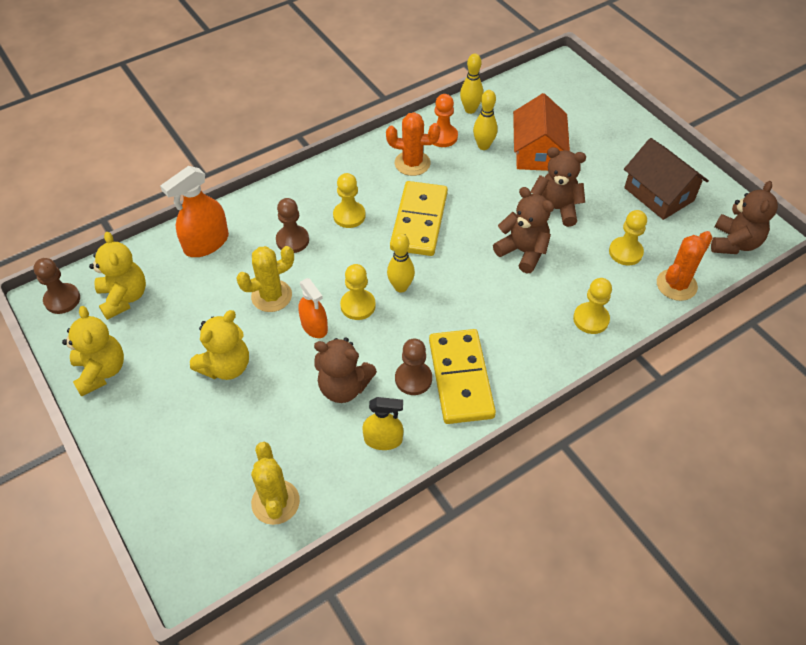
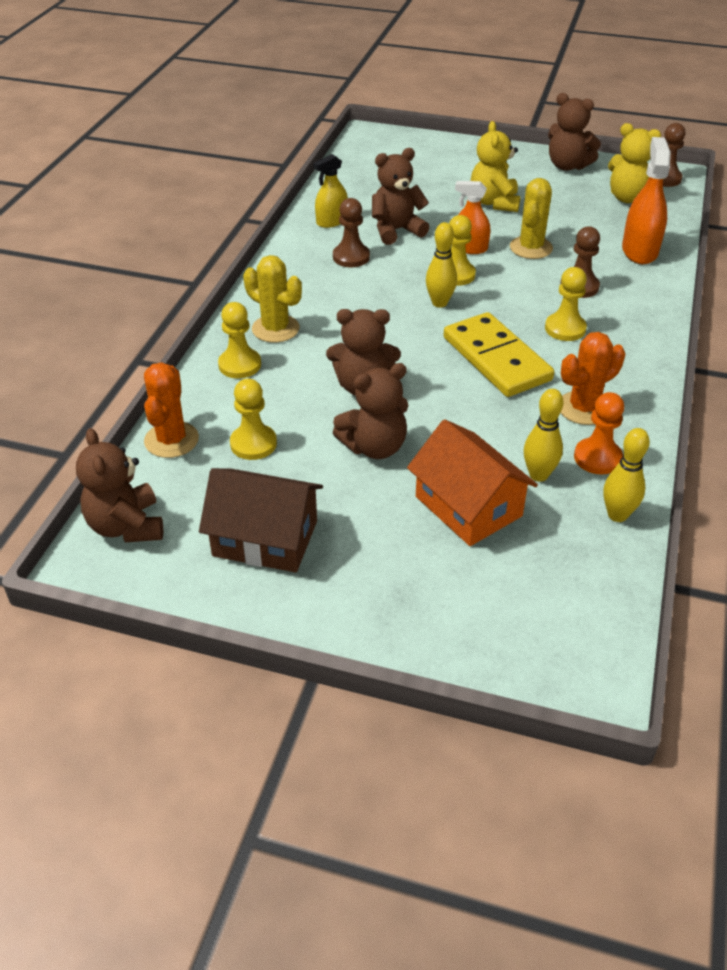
camera: 140 degrees right, 10 degrees down
yellow teddy bear [62,306,124,397] -> brown teddy bear [548,93,601,171]
yellow cactus [251,442,300,525] -> yellow cactus moved to [243,255,302,343]
yellow domino [429,329,496,424] -> none

